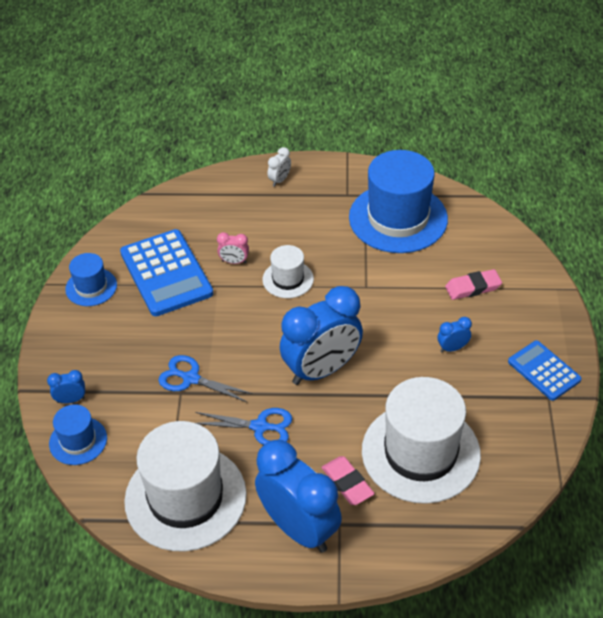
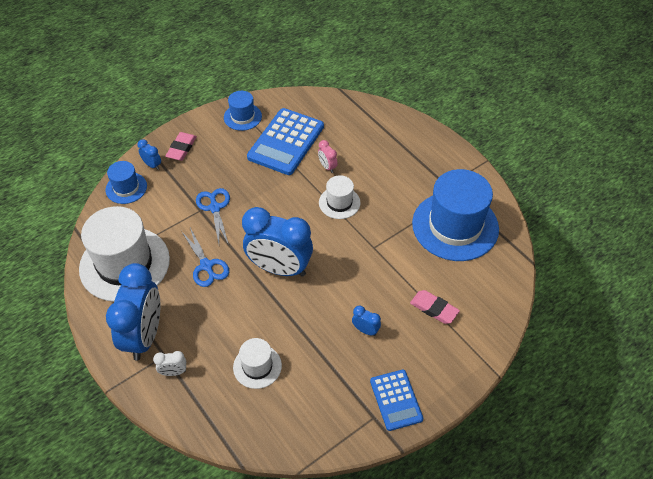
camera: 50 degrees right, 5 degrees up
white clock [268,147,291,187] -> white clock moved to [153,351,186,376]
pink eraser [321,456,375,505] -> pink eraser moved to [166,132,197,161]
white hat [362,377,481,504] -> white hat [233,338,282,389], size x0.50
blue calculator [508,340,582,401] -> blue calculator turned 150 degrees clockwise [370,370,423,431]

